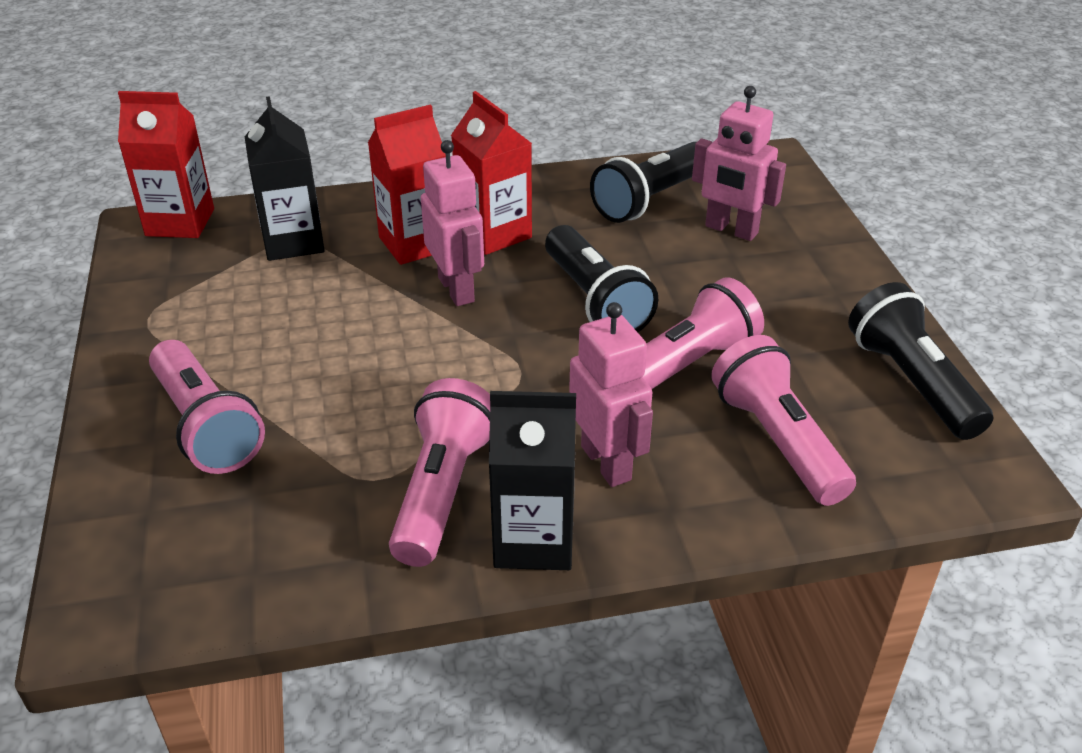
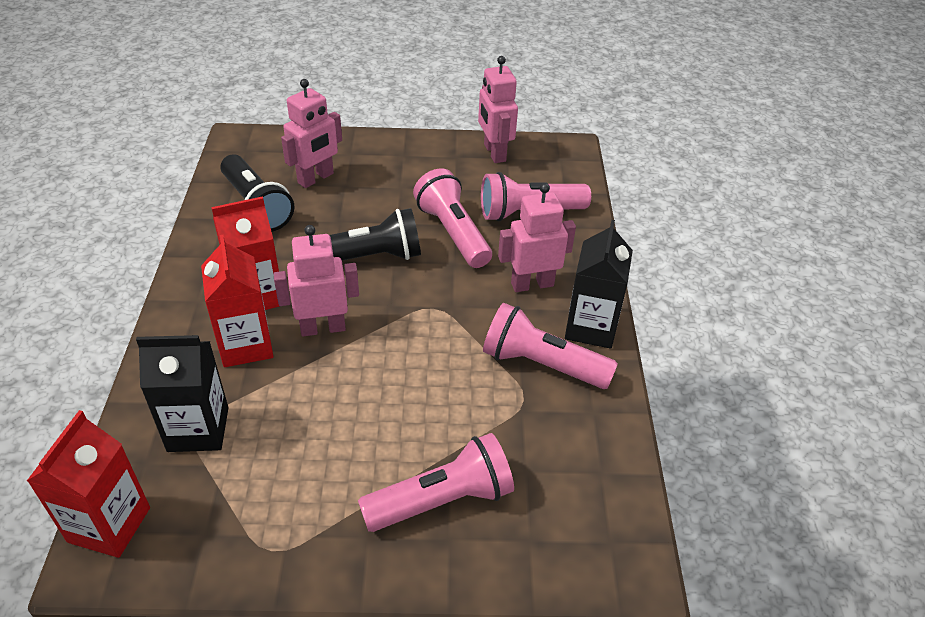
camera: 80 degrees left, 5 degrees up
black flashlight [848,282,993,440] -> pink robot [478,56,518,163]

